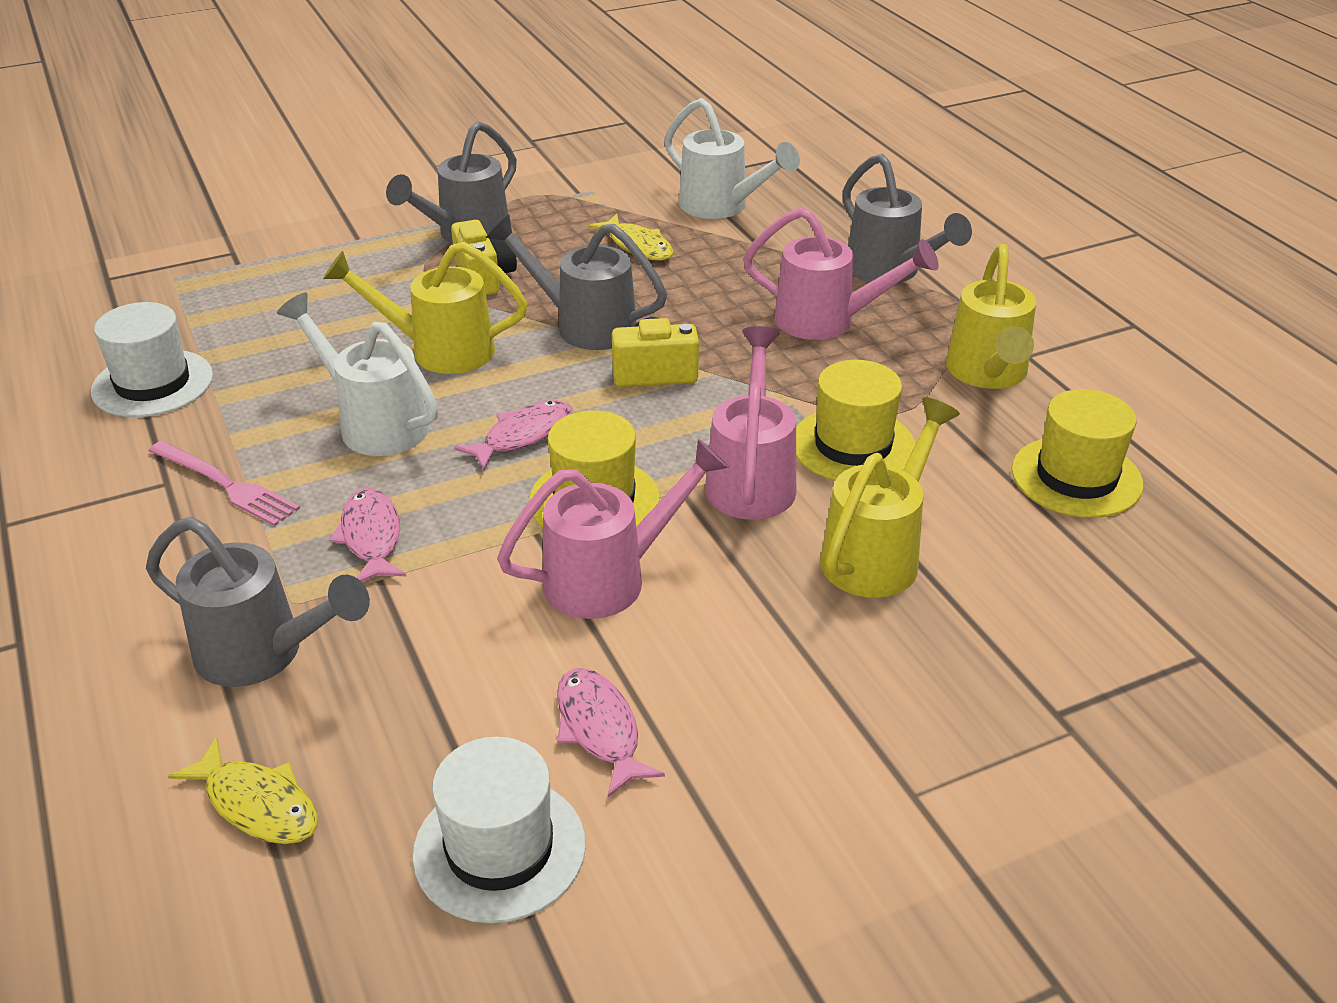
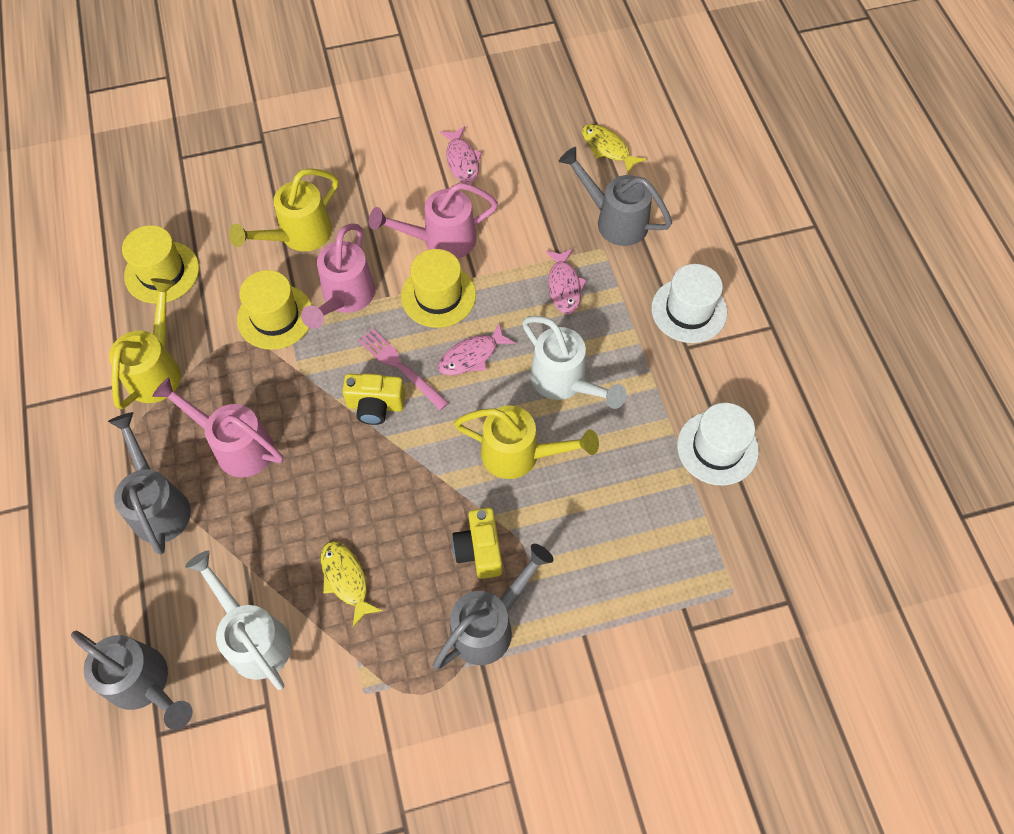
camera: 170 degrees left, 25 degrees up
pink fork [149,441,300,526] -> pink fork moved to [358,328,449,410]
white hat [412,737,586,923] -> white hat moved to [651,264,727,343]
grey watering can [486,214,667,350] -> grey watering can moved to [71,631,193,730]

